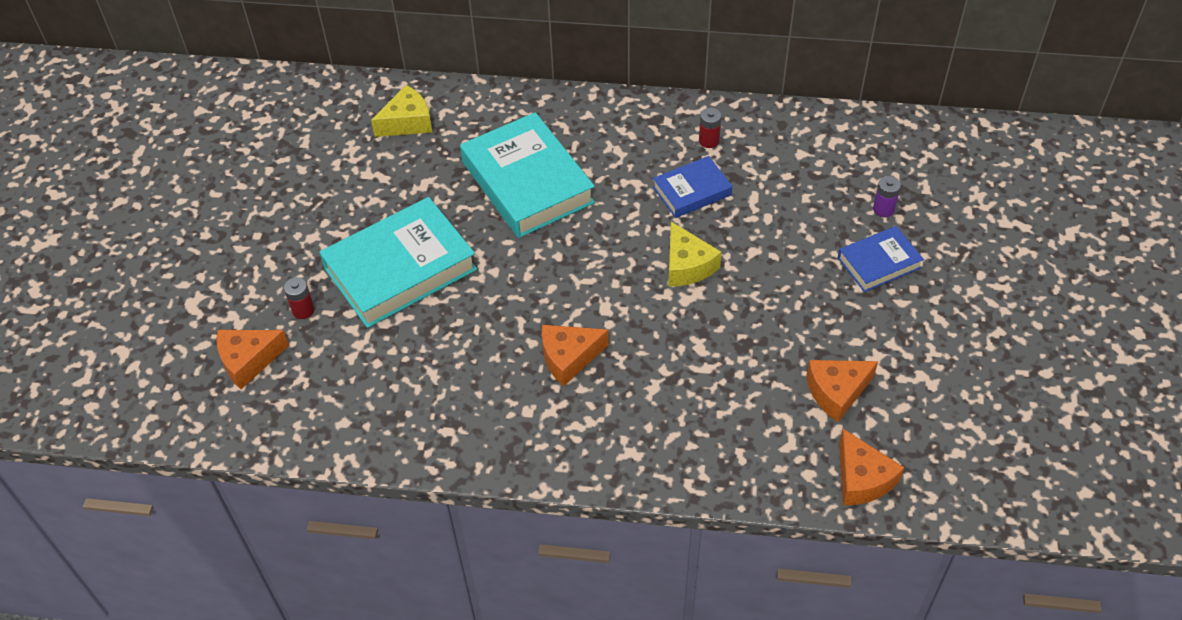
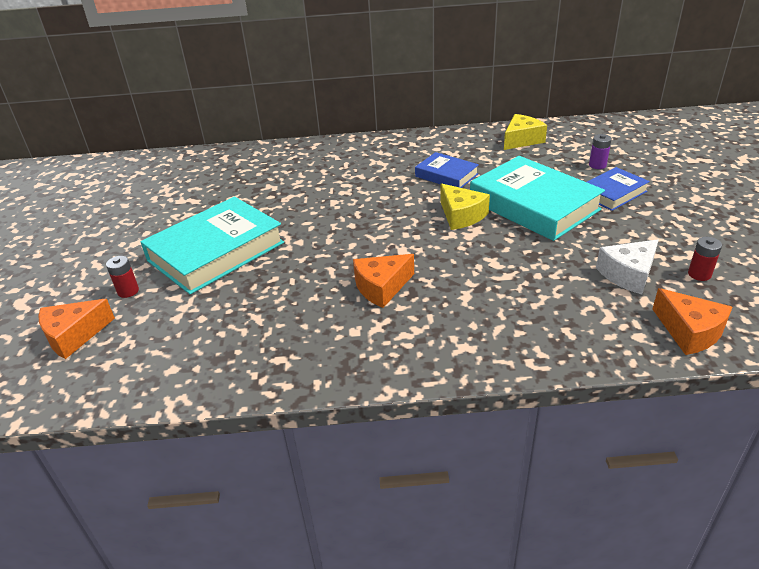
camera: 10 degrees left, 15 degrees down
yellow cheese [371,85,432,137] -> yellow cheese moved to [504,114,547,150]
turquoise book [460,112,595,238] -> turquoise book moved to [470,156,605,241]
blue book [653,156,732,218] -> blue book turned 75 degrees clockwise [415,152,479,188]
red battery [699,108,721,148] -> red battery moved to [688,237,722,281]
orange cheese [806,360,878,422] -> white cheese [596,239,658,294]

